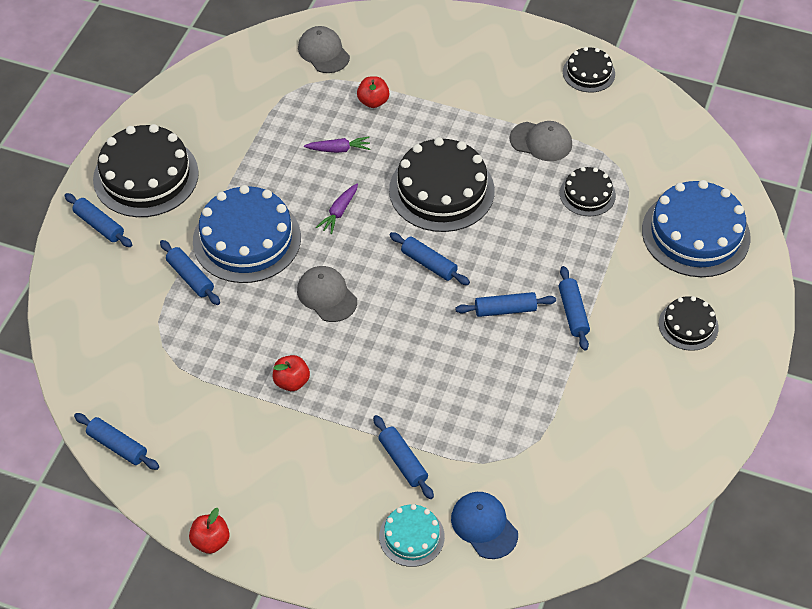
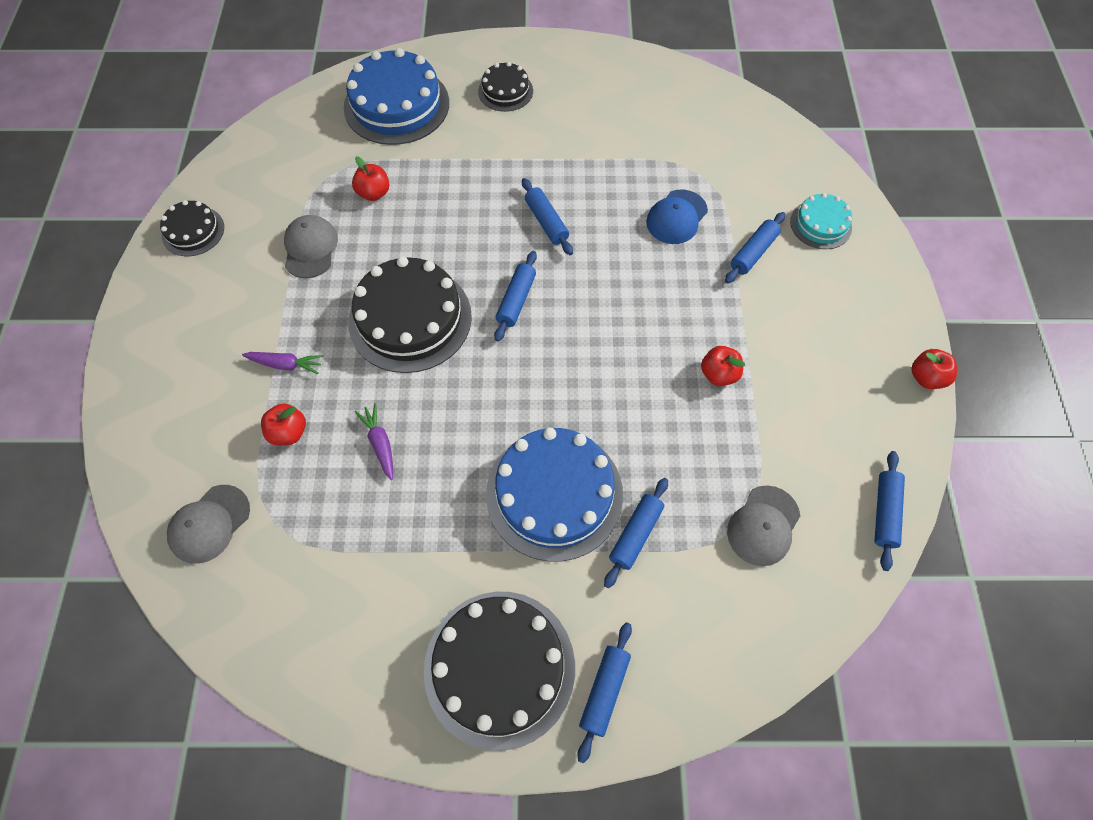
camera: 110 degrees left, 10 degrees up
grey cap [297,266,357,322] -> grey cap moved to [727,485,800,566]
purple carrot [316,184,358,234] -> purple carrot moved to [242,352,323,374]
blue cap [451,492,518,559] -> blue cap moved to [646,189,708,244]
blue rolling pin [559,266,590,351] -> none
black cake [560,167,616,216] -> red apple [352,156,389,201]

